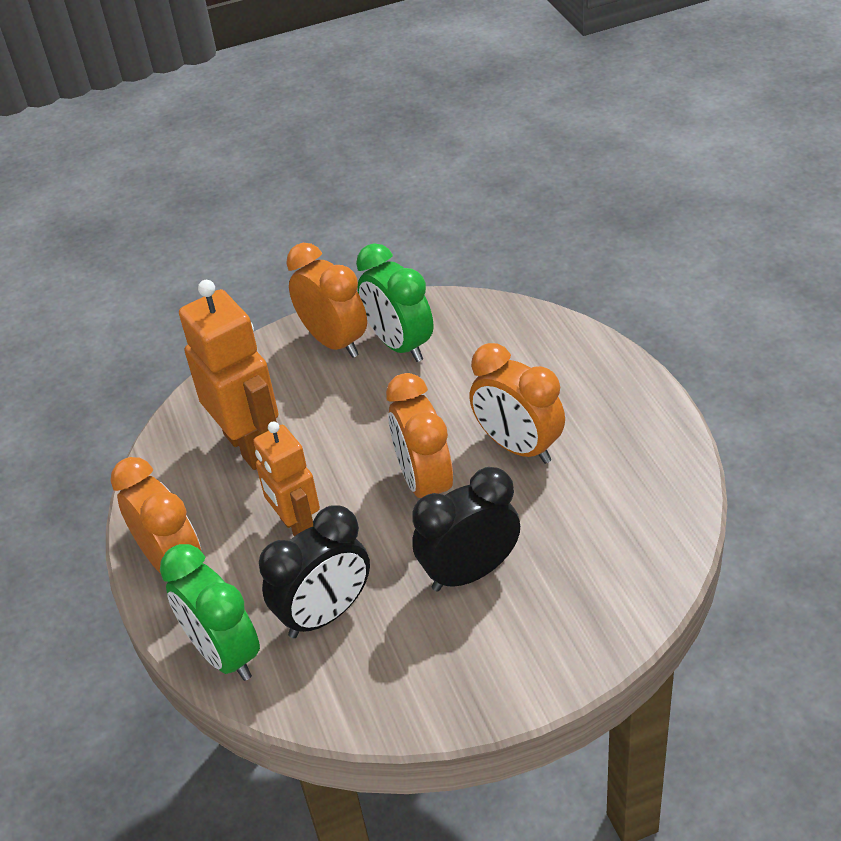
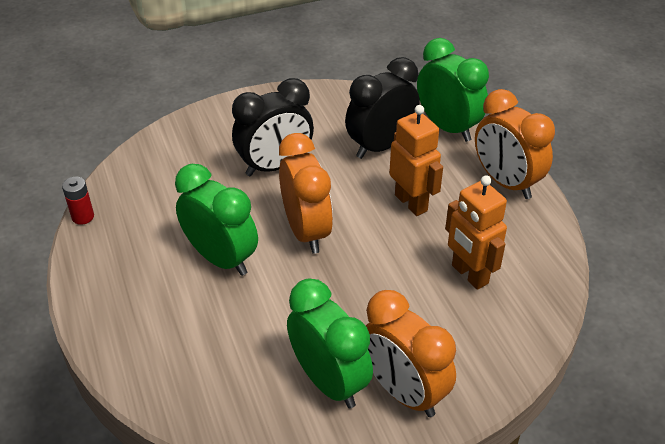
camera: 175 degrees right, 0 degrees up
orange robot [179,280,279,470] -> orange robot [445,175,507,290], size x0.66
orange clock [469,343,565,464] -> green clock [175,164,258,276]
none -> red battery [62,177,94,225]

